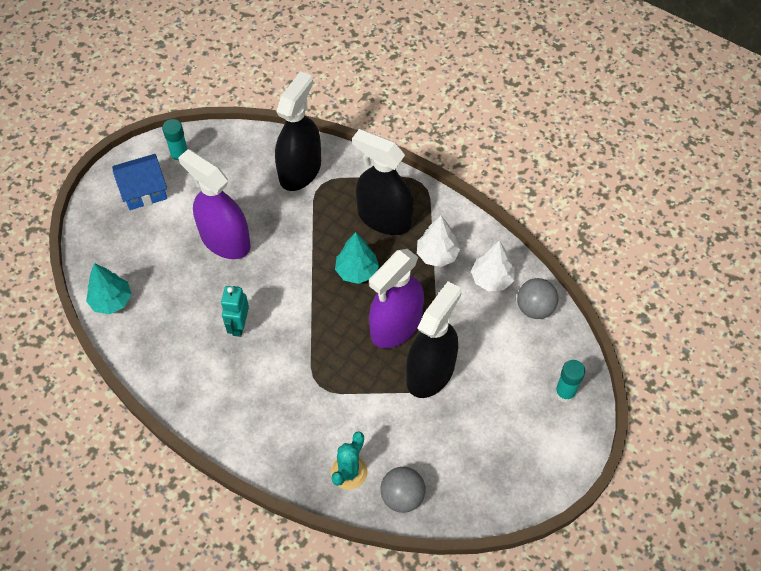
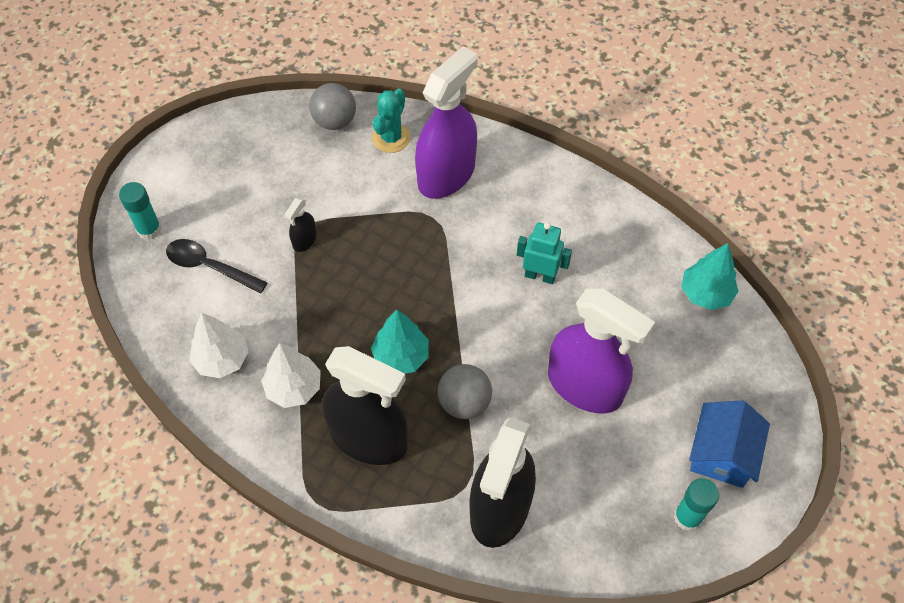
camera: 175 degrees right, 0 degrees up
blue house [112,154,167,210] -> blue house turned 45 degrees counterclockwise [689,400,770,488]
turquoise robot [221,286,249,337] -> turquoise robot turned 75 degrees counterclockwise [517,222,572,284]
purple spray bottle [369,249,424,348] -> purple spray bottle moved to [415,46,478,199]
black spray bottle [406,281,462,398] -> black spray bottle [284,197,317,252], size x0.42
grey ball [517,278,559,319] -> grey ball moved to [438,364,492,419]
none -> black spoon [166,239,268,294]

